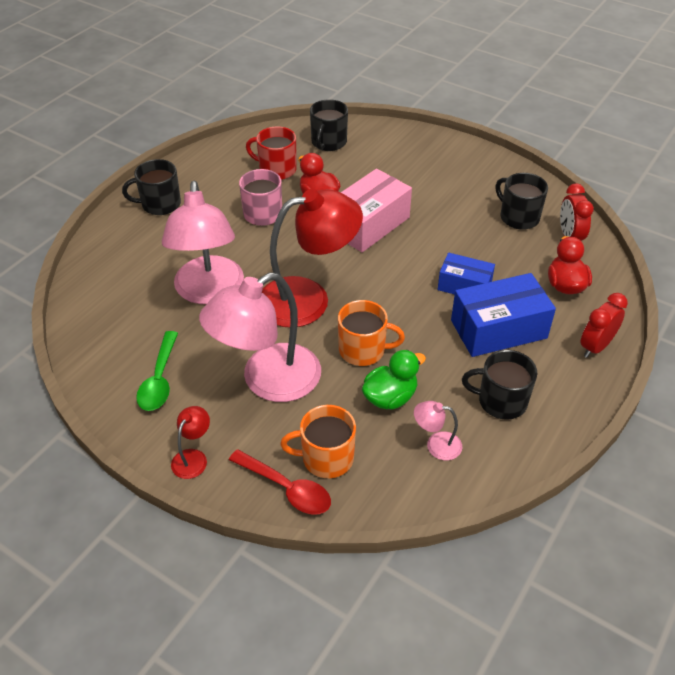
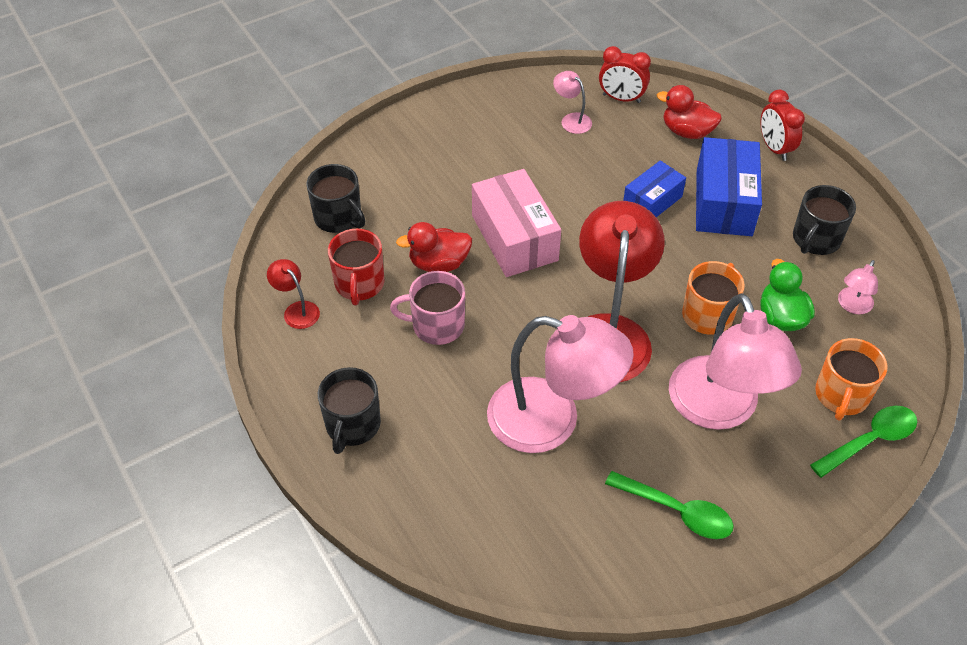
camera: 65 degrees left, 5 degrees up
red lamp [171,406,210,479] -> red lamp moved to [267,259,320,329]
red spoon [229,449,331,514] -> green spoon [810,406,917,478]
red mug [246,126,297,180] -> red mug turned 45 degrees counterclockwise [328,229,385,305]
black mug [496,173,548,230] -> pink lamp [553,71,592,134]

